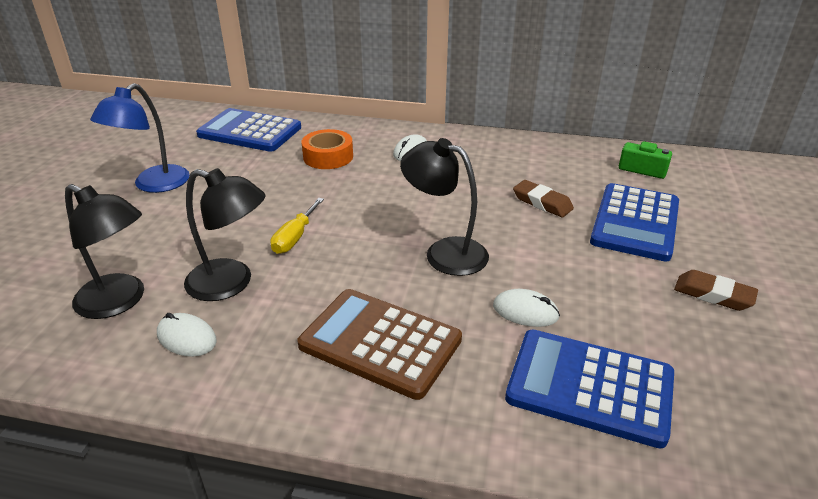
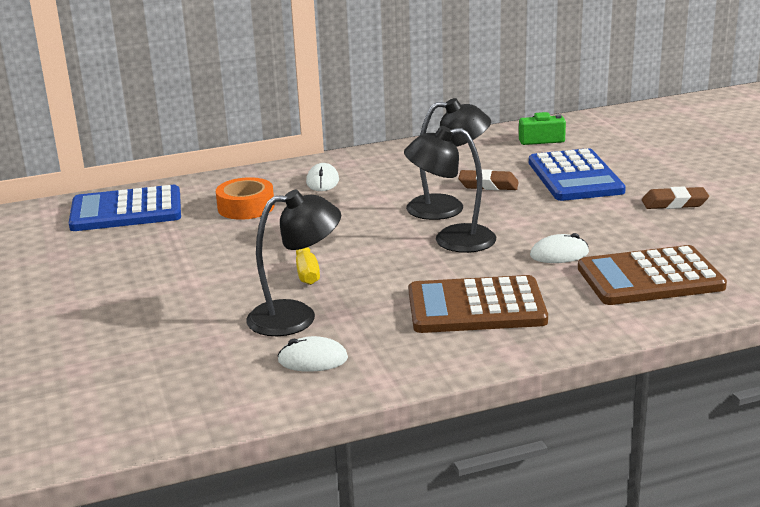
camera: 30 degrees left, 10 degrees down
black lamp [65,184,144,319] -> black lamp moved to [406,98,491,220]
blue lamp [90,83,190,193] -> none
blue calculator [505,330,674,449] -> brown calculator [578,245,727,305]

